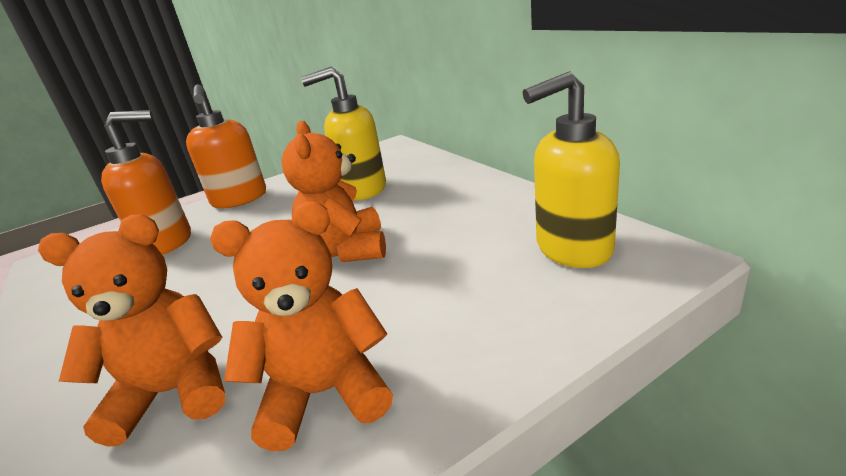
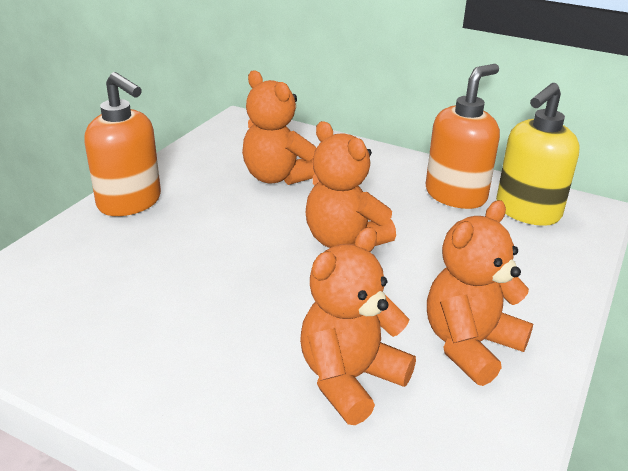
camera: 35 degrees left, 5 degrees up
orange soap dispenser [101,110,191,255] -> orange soap dispenser moved to [426,64,500,209]
yellow soap dispenser [301,67,386,200] -> orange teddy bear [242,71,316,185]

